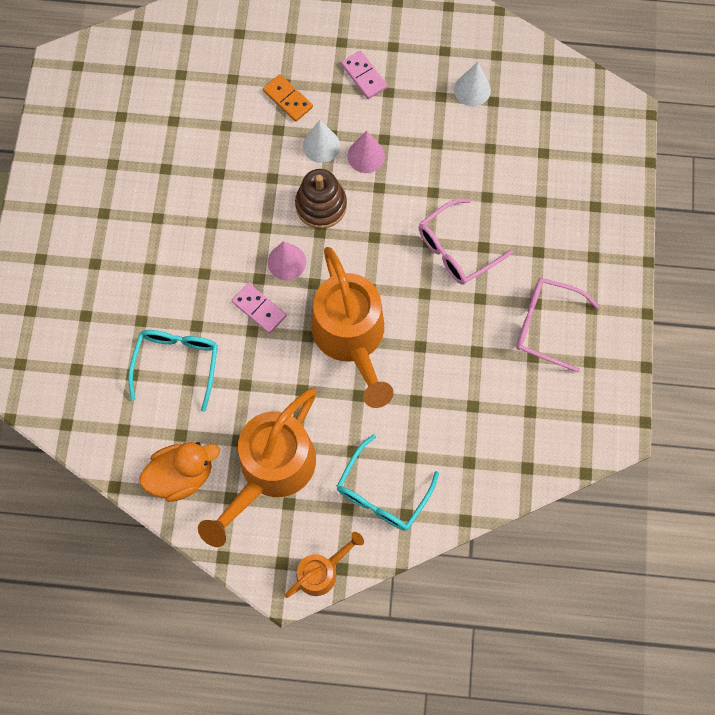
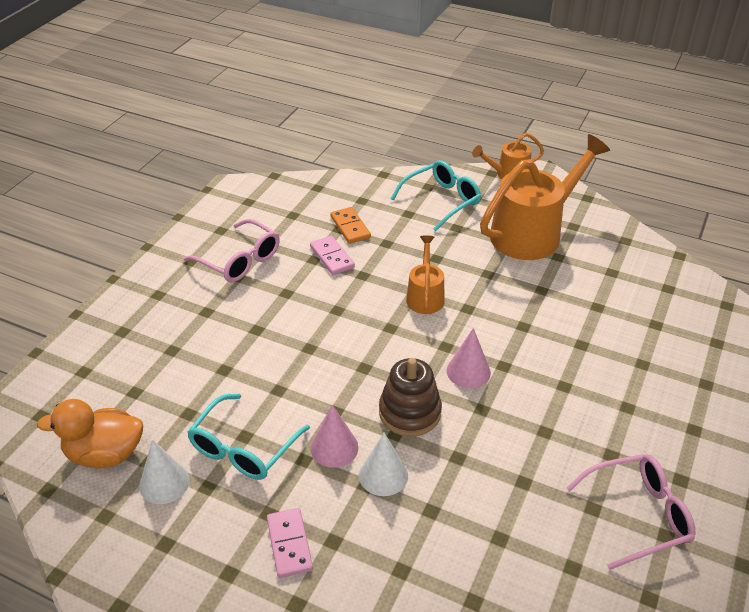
camera: 160 degrees left, 30 degrees down
turquoise glasses [128,330,218,412] -> turquoise glasses moved to [187,394,310,480]
orange duck [140,442,220,502] -> orange duck moved to [37,399,143,468]
pink domino [232,283,287,334] -> pink domino moved to [310,236,355,275]
orange domino [263,74,313,122] -> orange domino moved to [330,207,371,244]
orange watering can [311,247,394,408] -> orange watering can [406,235,445,314], size x0.51
pink glasses [419,199,513,285] -> pink glasses moved to [566,454,696,570]

